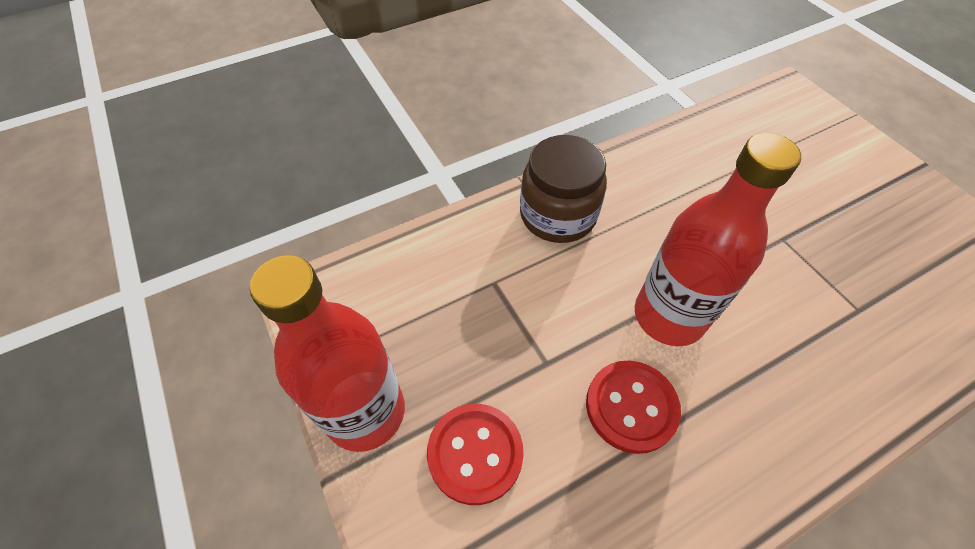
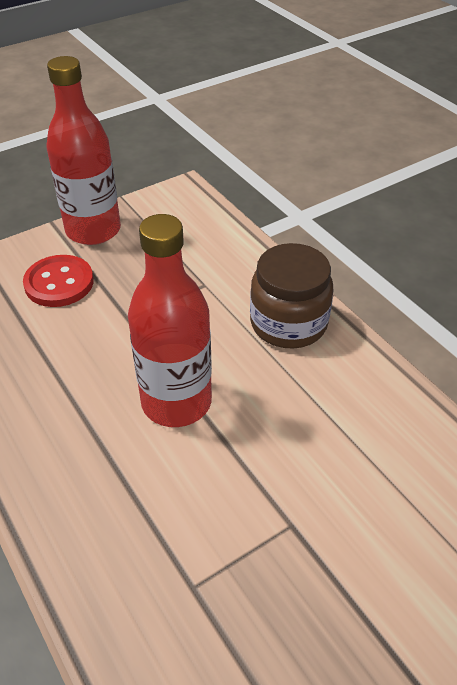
camera: 85 degrees right, 10 degrees down
red button [586,361,681,454] -> none

